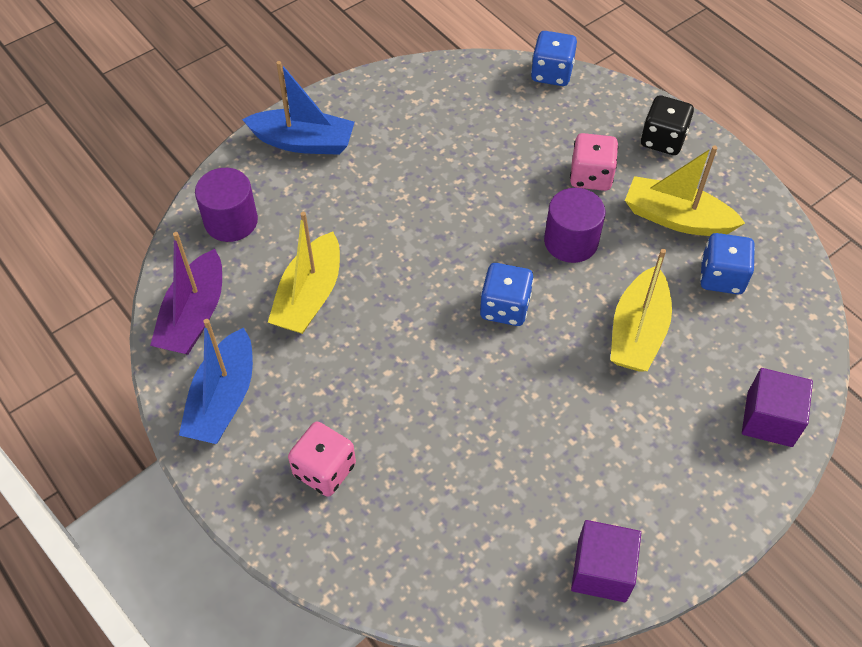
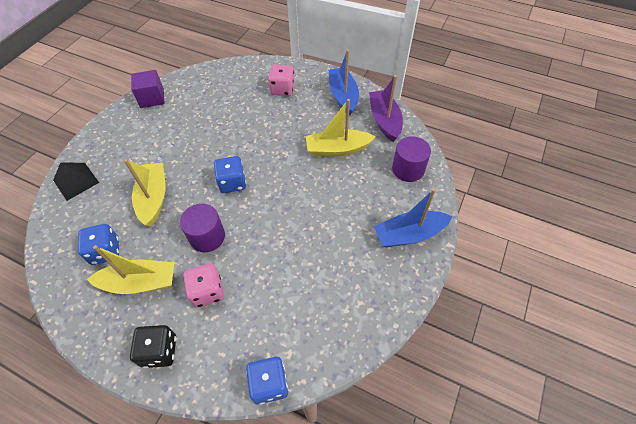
camera: 155 degrees right, 0 degrees up
yellow boat [268,212,340,334] -> yellow boat turned 90 degrees counterclockwise [306,99,375,157]
purple cube [742,368,813,447] -> black pyramid [53,162,99,201]

